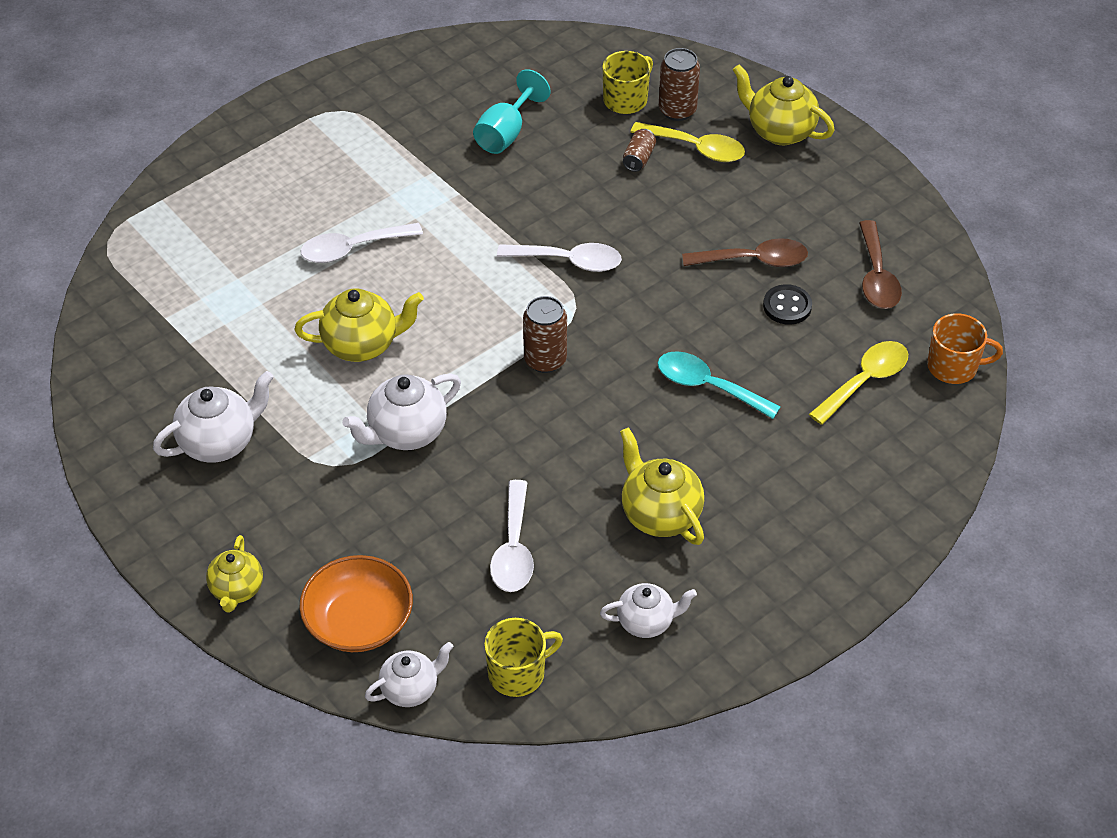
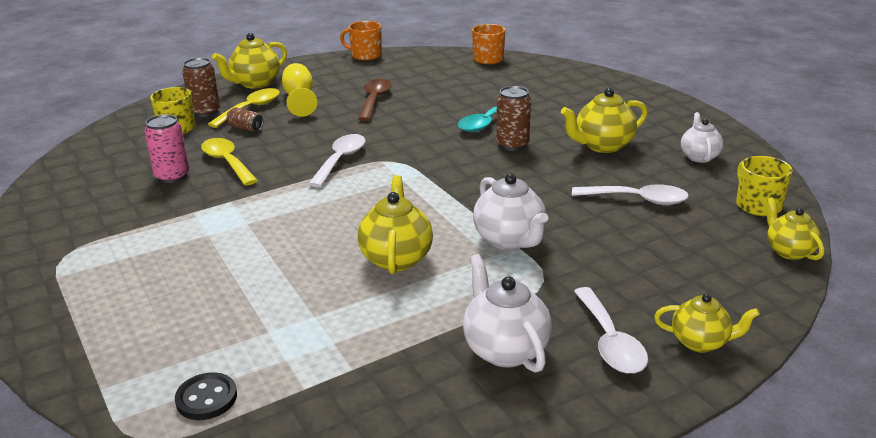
camera: 80 degrees left, 20 degrees down
orange bowl [299,555,413,652] -> none
white spoon [300,223,423,263] -> white spoon moved to [574,287,648,374]
white teapot [365,642,453,707] -> yellow teapot [767,197,824,260]
turquoise goblet [473,69,550,154] -> pink can [144,114,190,183]
brown can [523,296,567,373] -> brown can moved to [496,86,531,151]
black button [763,284,812,325] -> black button moved to [175,372,237,420]
yellow spoon [809,341,908,425] -> yellow spoon moved to [201,138,258,186]
brown spoon [859,220,902,309] -> none
none -> yellow goblet [282,63,317,117]
none -> orange mug [340,21,382,60]

